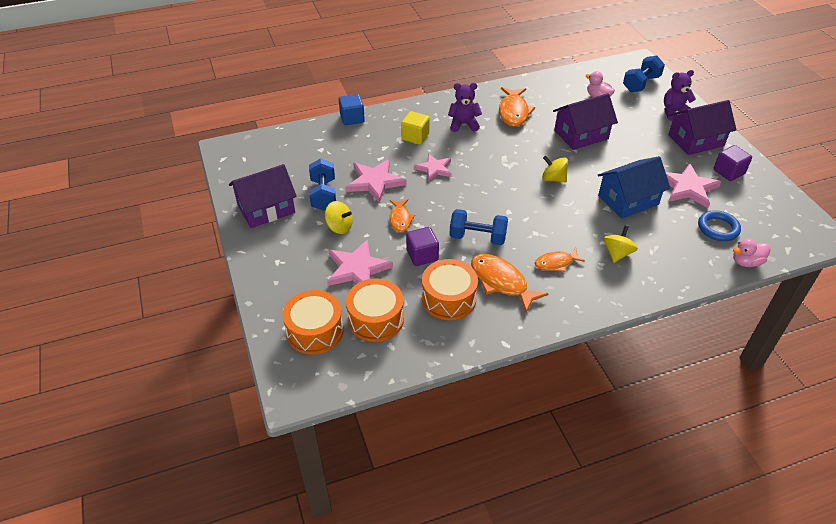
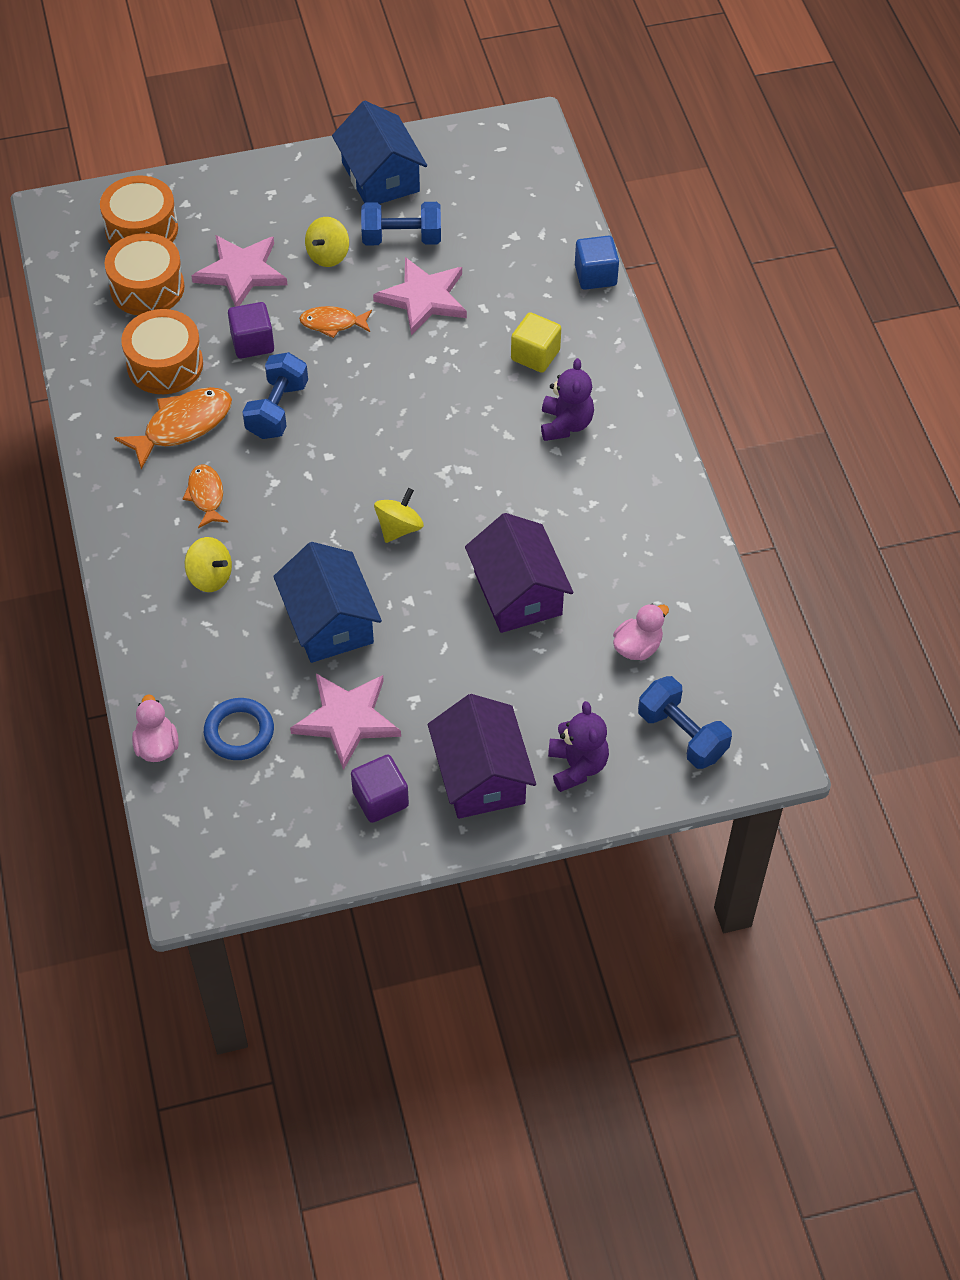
camera: 95 degrees right, 10 degrees up
purple house [229,164,297,228] -> blue house [332,101,427,204]
pink star [414,154,452,182] -> none
orange fish [499,87,535,127] -> none

